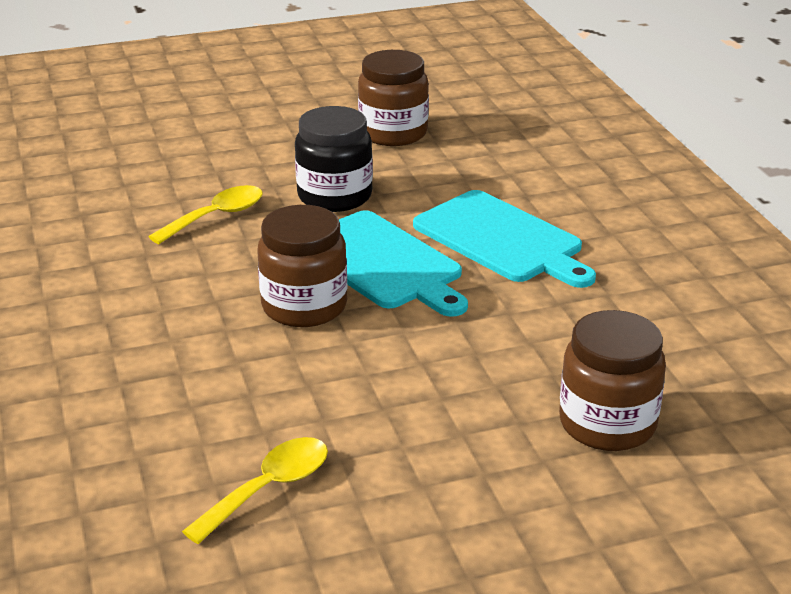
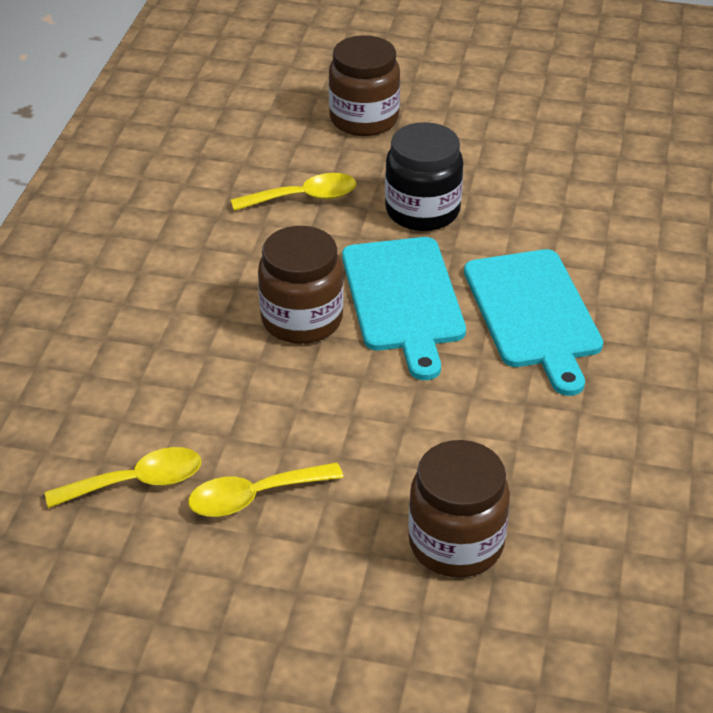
camera: 30 degrees right, 10 degrees up
brown jar [358,50,429,146] -> brown jar moved to [329,35,400,136]
none -> yellow spoon [188,462,343,517]

